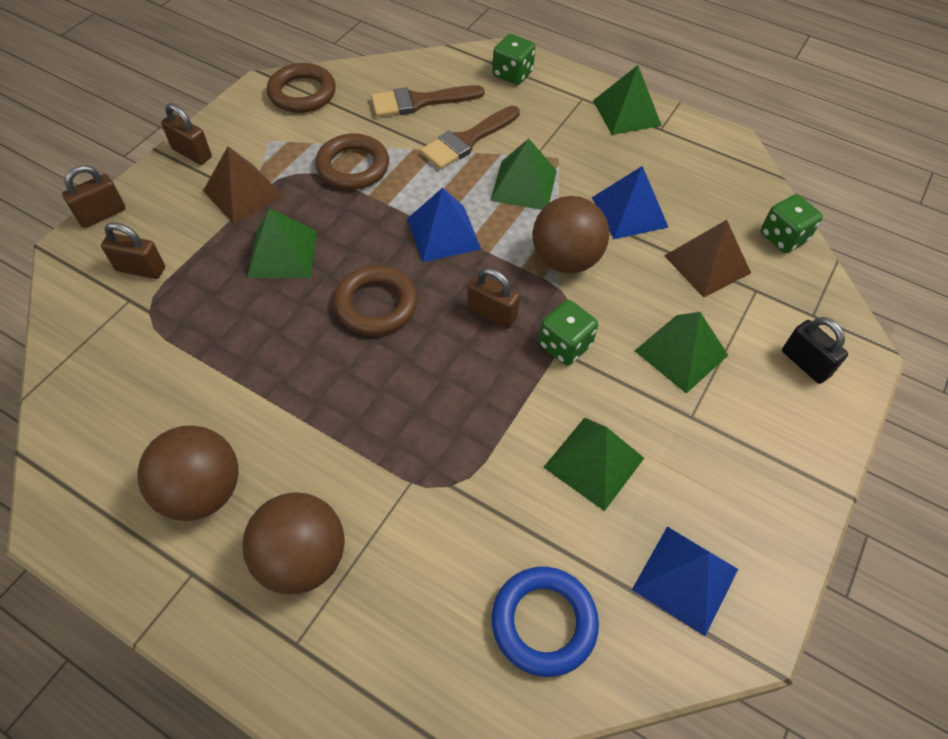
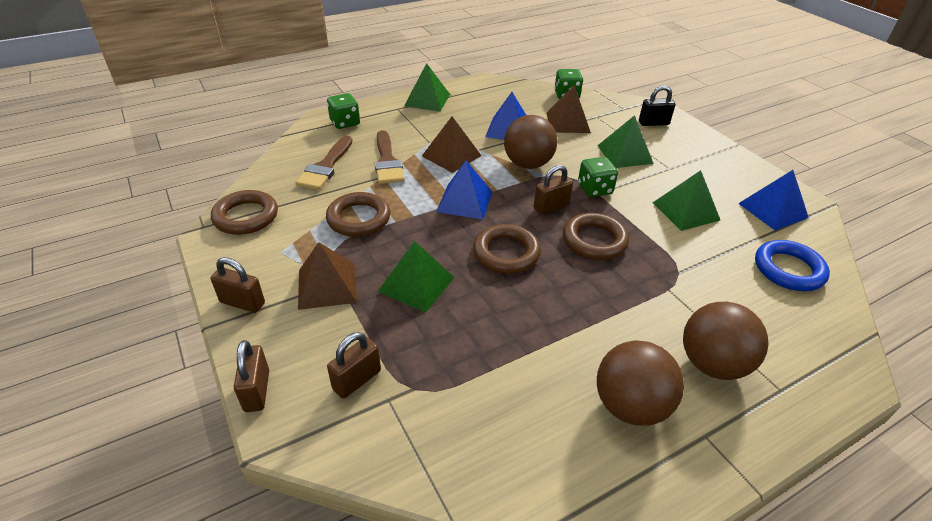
camera: 60 degrees left, 15 degrees down
brown padlock [161,103,212,165] -> brown padlock turned 45 degrees clockwise [211,257,265,313]
green pyramid [490,138,557,210] -> brown pyramid [422,117,482,173]
none -> brown ring [563,213,629,260]

